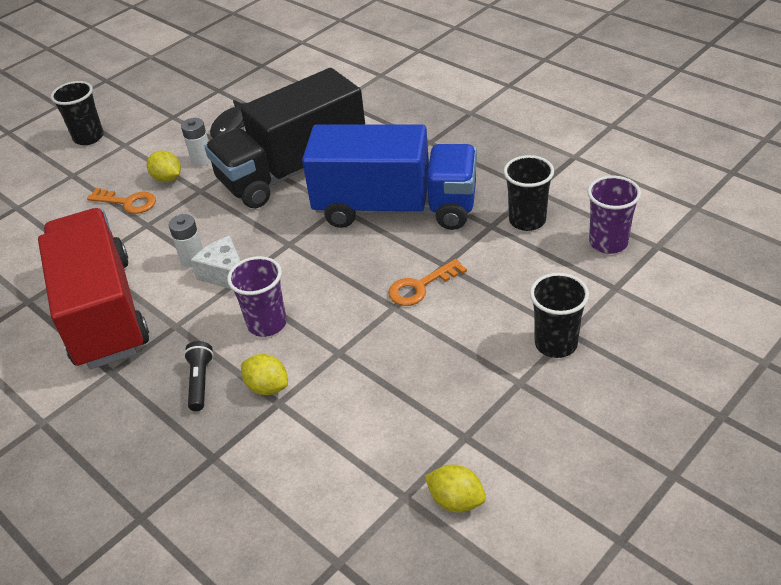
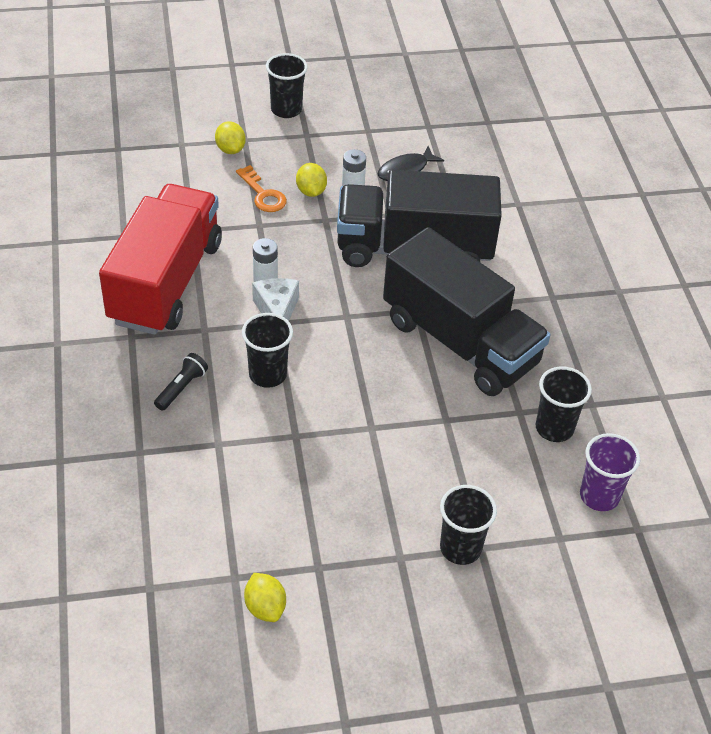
camera: 30 degrees right, 5 degrees up
purple cup [227,256,287,337] -> black cup [242,313,293,388]
yellow lemon [241,354,288,395] -> yellow lemon moved to [215,121,246,154]
blue truck [302,124,477,230] -> black truck [383,227,550,396]
orange key [388,259,467,306] -> none

